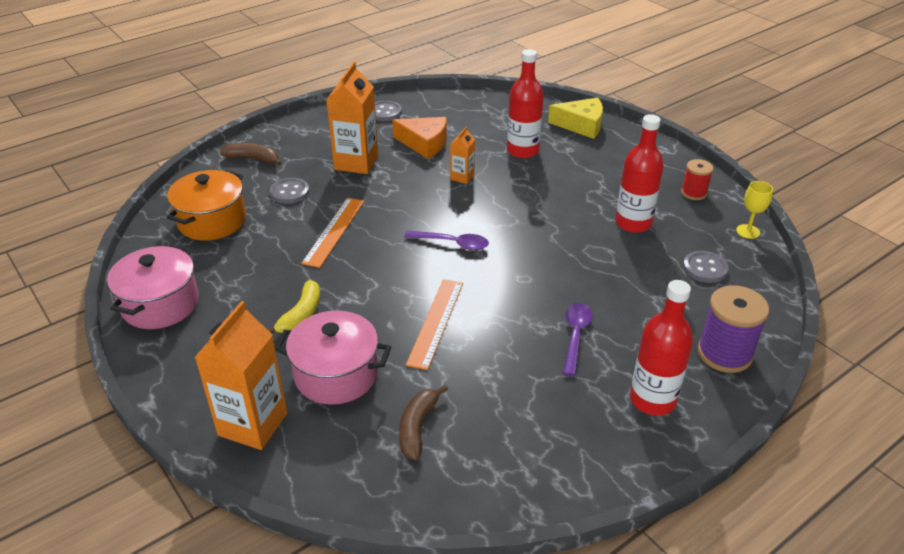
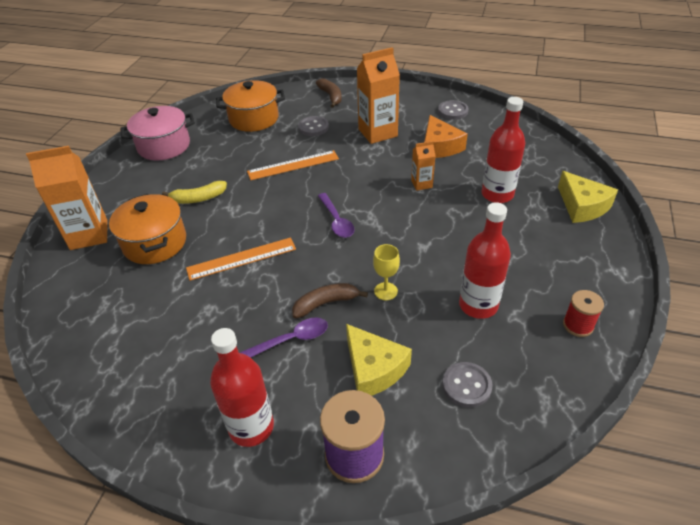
camera: 55 degrees right, 5 degrees up
pink pot [275,311,391,405] -> orange pot [109,194,186,264]
brown banana [399,385,448,461] -> brown banana moved to [292,283,368,318]
yellow goblet [736,181,773,239] -> yellow goblet moved to [373,244,400,300]
none -> yellow cheese [346,324,412,396]

